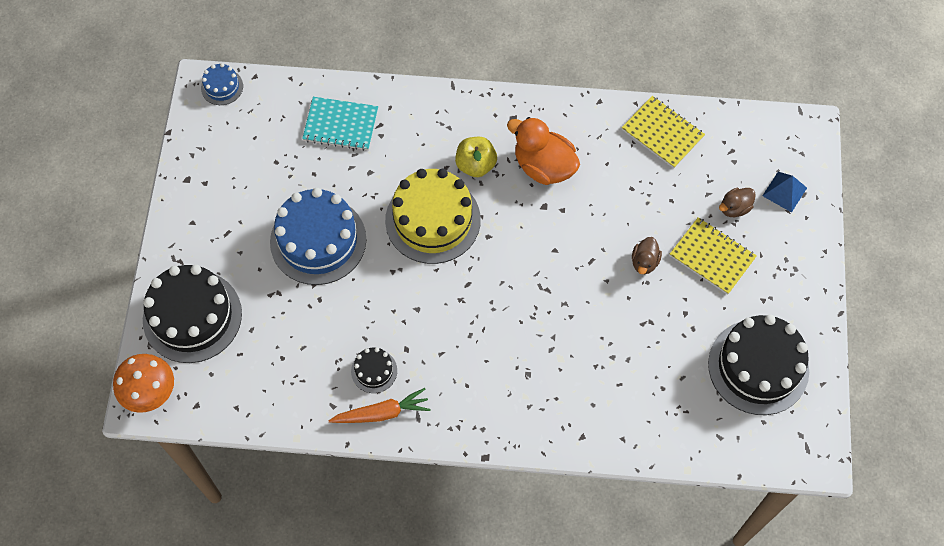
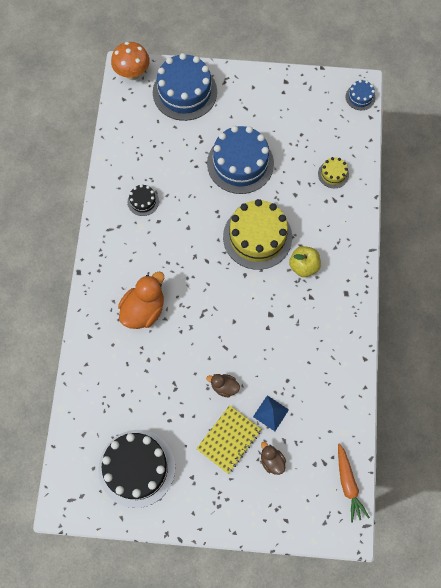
camera: 90 degrees right, 5 degrees up
black cake [143,265,242,363] -> blue cake [153,53,217,121]
turquoise notebook [302,97,378,151] -> yellow cake [318,157,349,188]
orange carrot [328,388,431,423] -> orange carrot moved to [338,443,370,523]
orange duck [507,117,580,185] -> orange duck moved to [118,272,164,329]
yellow notebook [622,96,705,168] -> none
blue pyramid [763,172,807,212] -> blue pyramid moved to [253,395,289,431]

